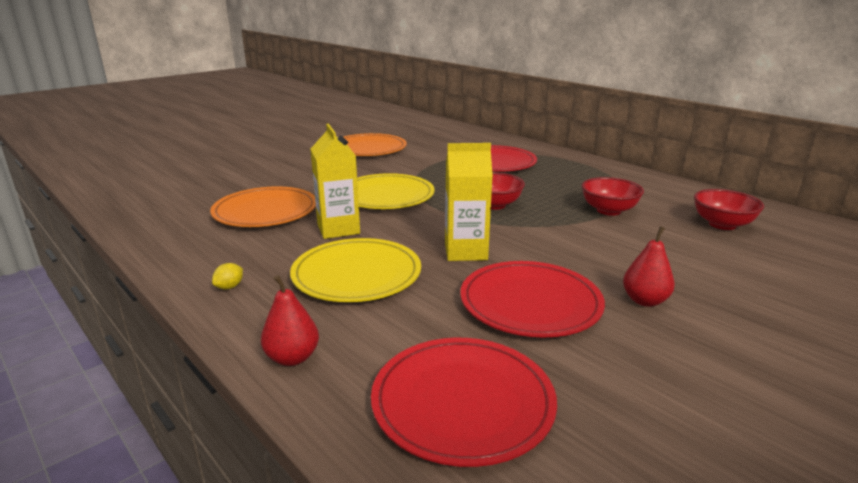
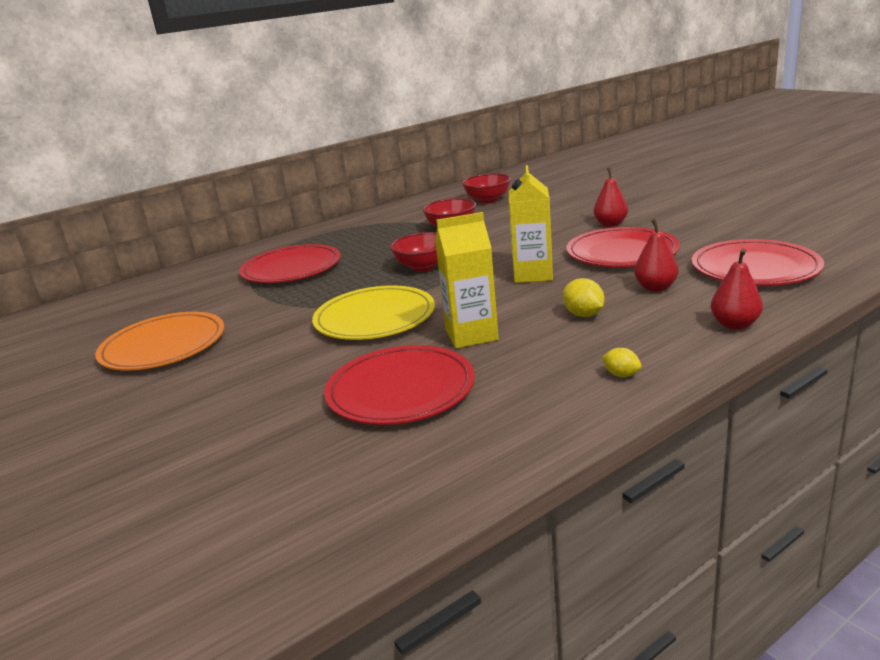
camera: 80 degrees left, 0 degrees up
orange plate [210,186,316,227] -> red plate [324,345,475,425]
yellow plate [290,238,421,302] -> yellow lemon [563,278,605,317]
none -> red pear [634,219,678,292]

